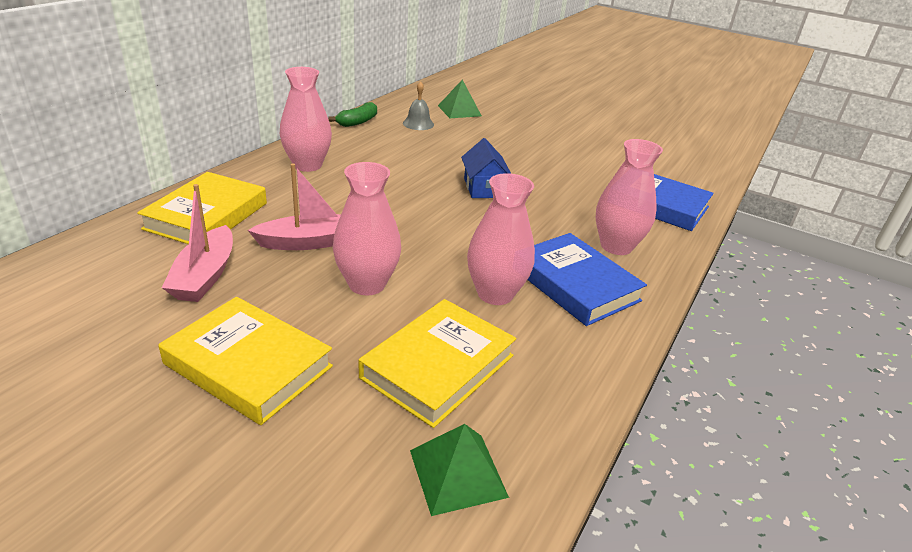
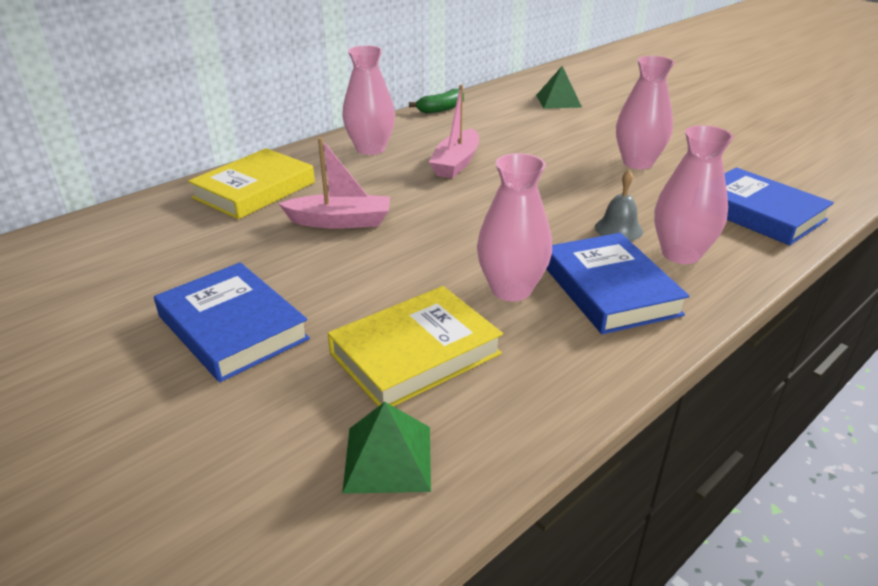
camera: 20 degrees right, 0 degrees up
yellow book [158,297,333,425] -> blue book [154,262,310,382]
pink boat [162,184,233,302] -> pink boat moved to [429,85,479,178]
pink vase [333,162,401,295] -> pink vase moved to [616,56,675,169]
grey bell [403,81,434,130] -> grey bell moved to [595,170,643,241]
blue house [461,138,511,198] -> none

